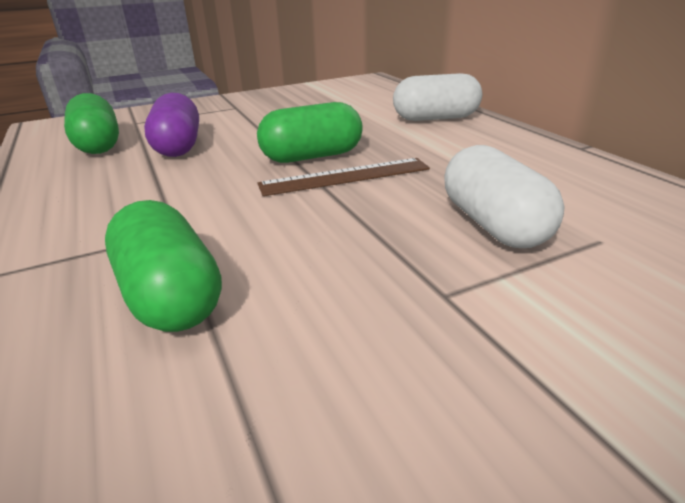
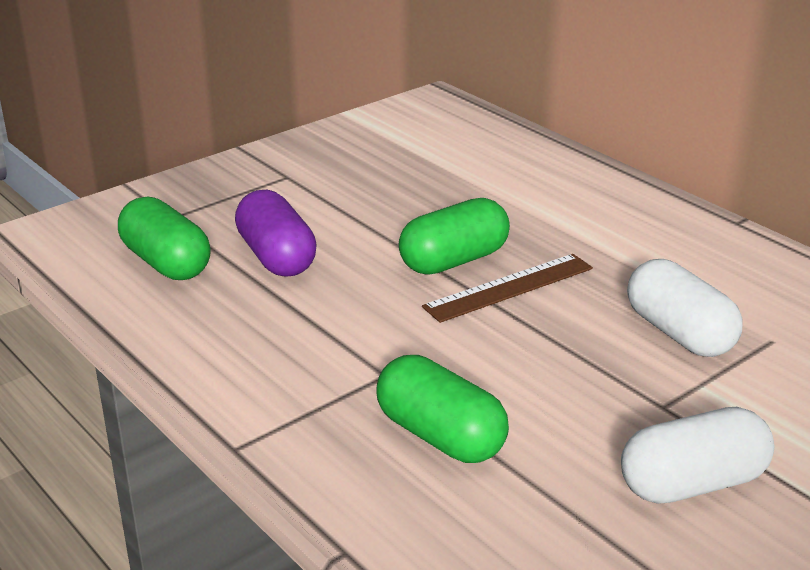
camera: 15 degrees left, 0 degrees up
white capsule [393,73,482,121] -> white capsule moved to [621,407,774,504]

